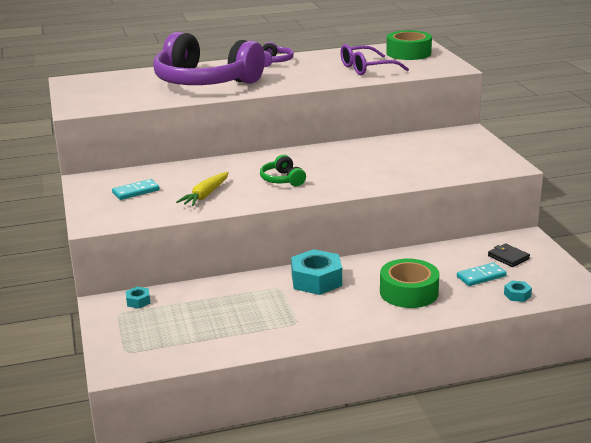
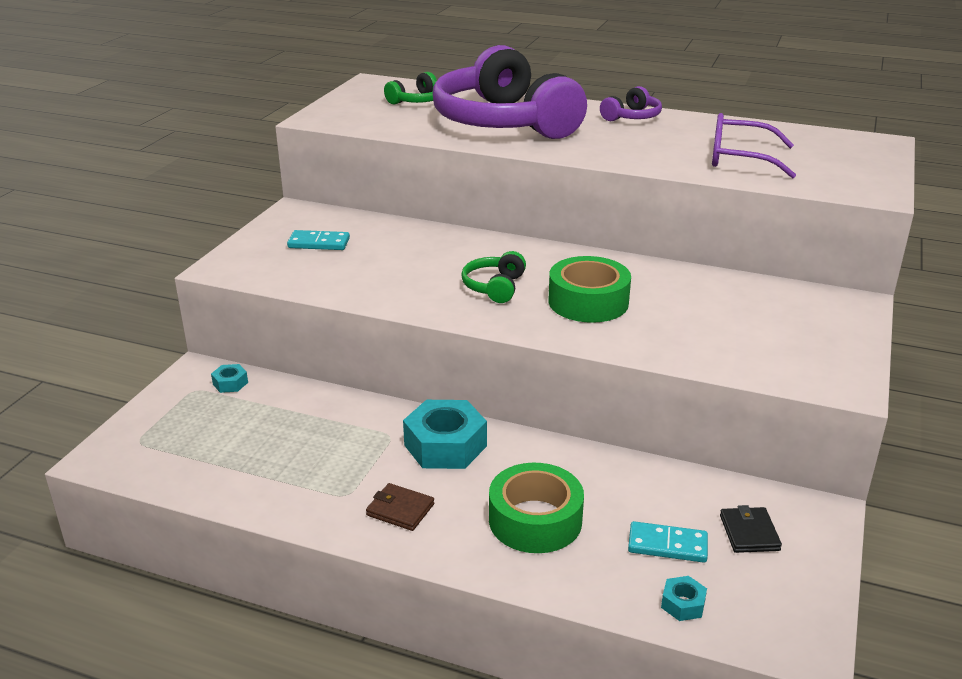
camera: 35 degrees right, 5 degrees up
yellow carrot [176,172,229,206] -> none
green tape [386,30,432,60] -> green tape moved to [548,256,631,323]
none -> brown wallet [366,483,434,531]
none -> green headphones [384,72,437,105]

